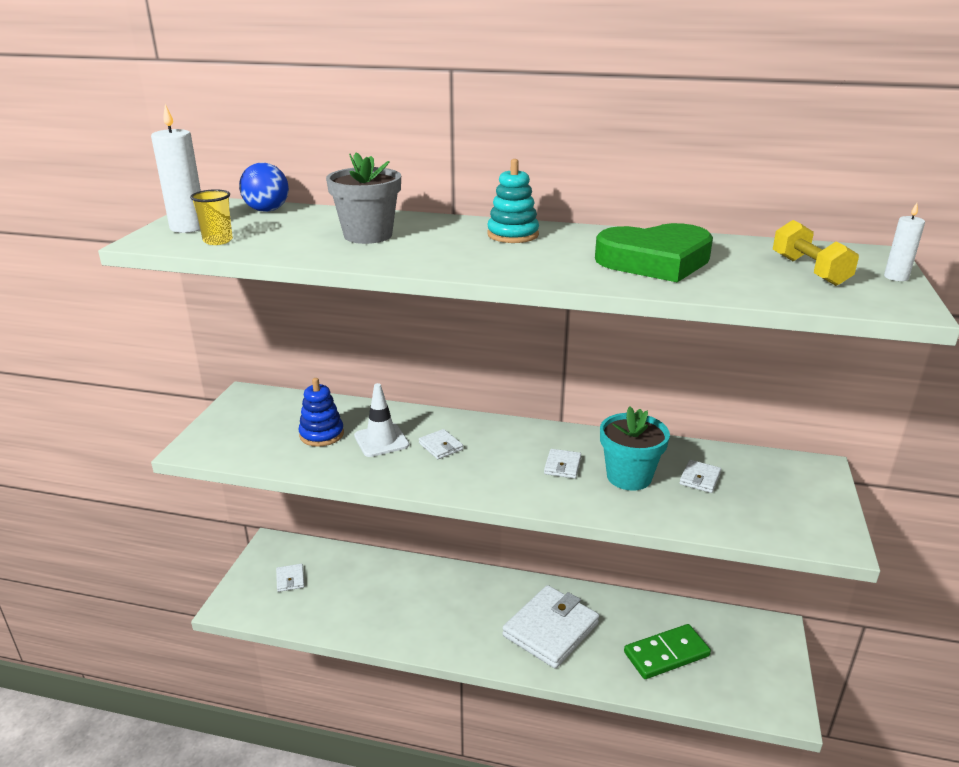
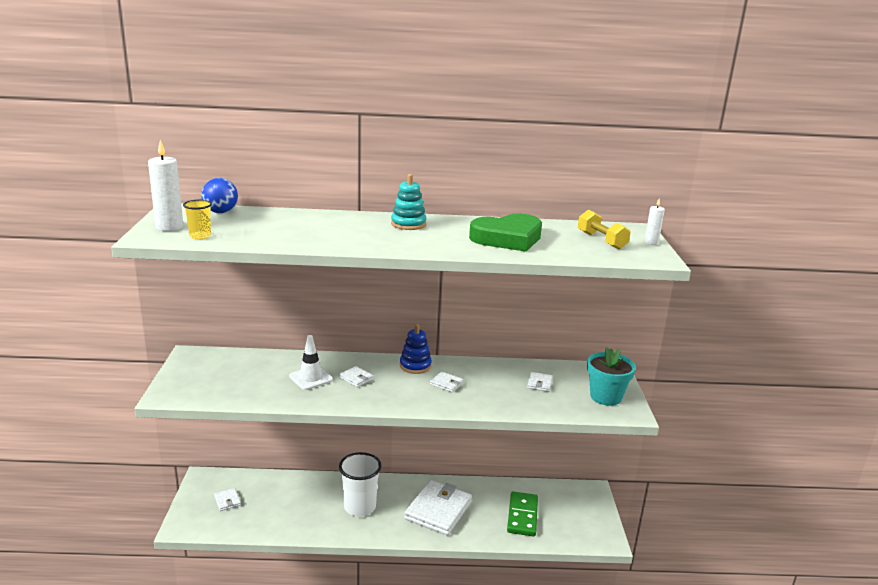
camera: 15 degrees left, 5 degrees down
blue stacking toy [298,378,344,447] -> blue stacking toy moved to [400,324,432,374]
grey flower pot [326,152,401,244] -> none
white wallet [544,449,581,479] -> white wallet turned 60 degrees counterclockwise [430,372,464,392]
turquoise flower pot [600,406,670,491] -> turquoise flower pot moved to [587,347,636,406]
green domino [624,624,711,679] -> green domino turned 45 degrees counterclockwise [507,491,538,536]
none -> white cup [339,452,382,516]

